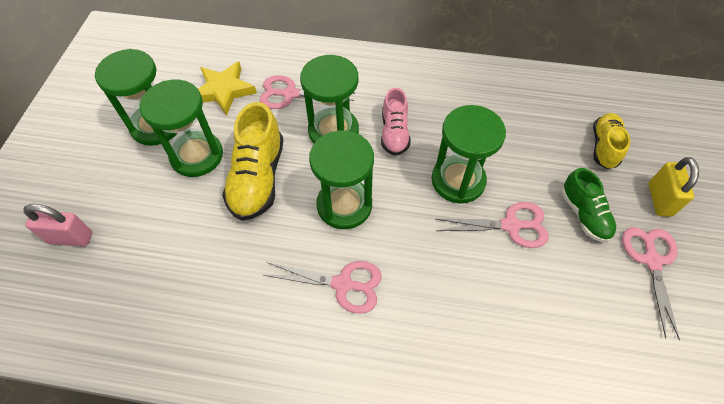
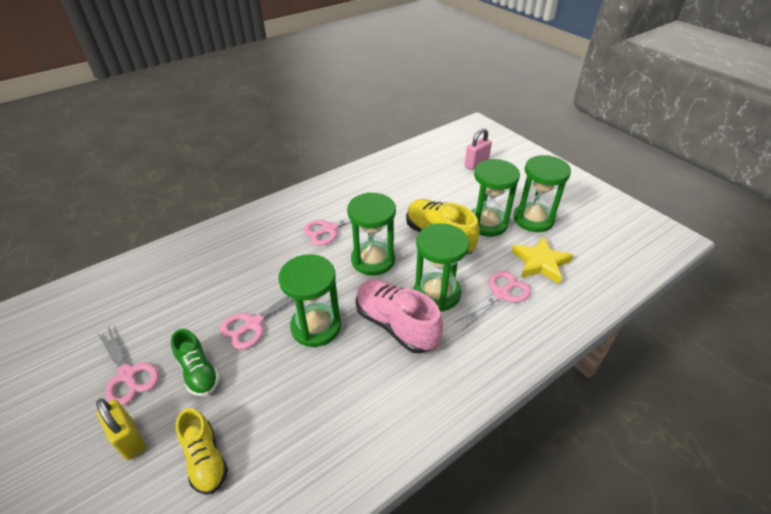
camera: 135 degrees right, 15 degrees down
pink shoe [381,88,411,156] -> pink shoe [356,279,443,354], size x1.60
green shoe [561,168,616,242] -> green shoe turned 150 degrees counterclockwise [171,329,220,397]

